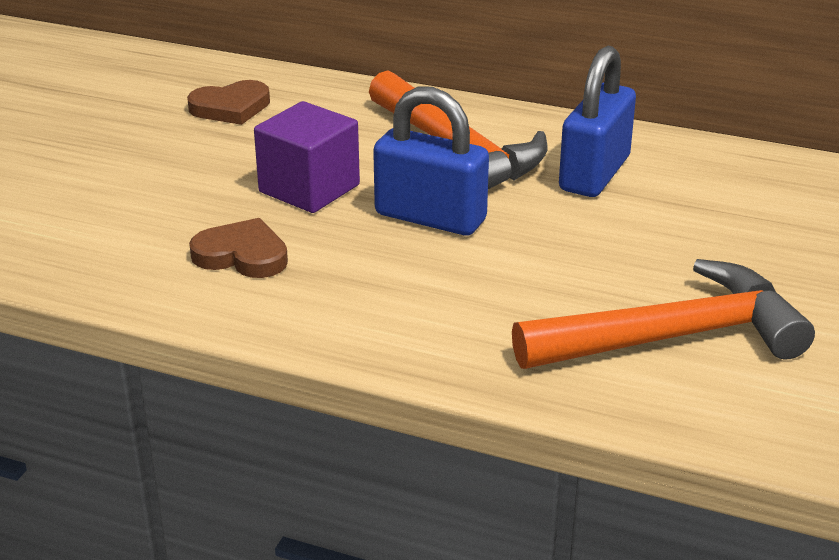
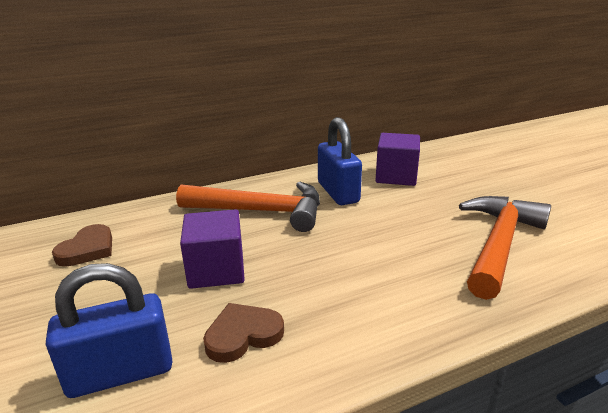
camera: 45 degrees left, 5 degrees down
blue padlock [373,87,489,235] -> blue padlock moved to [46,263,173,398]
none -> purple cube [375,133,420,186]

